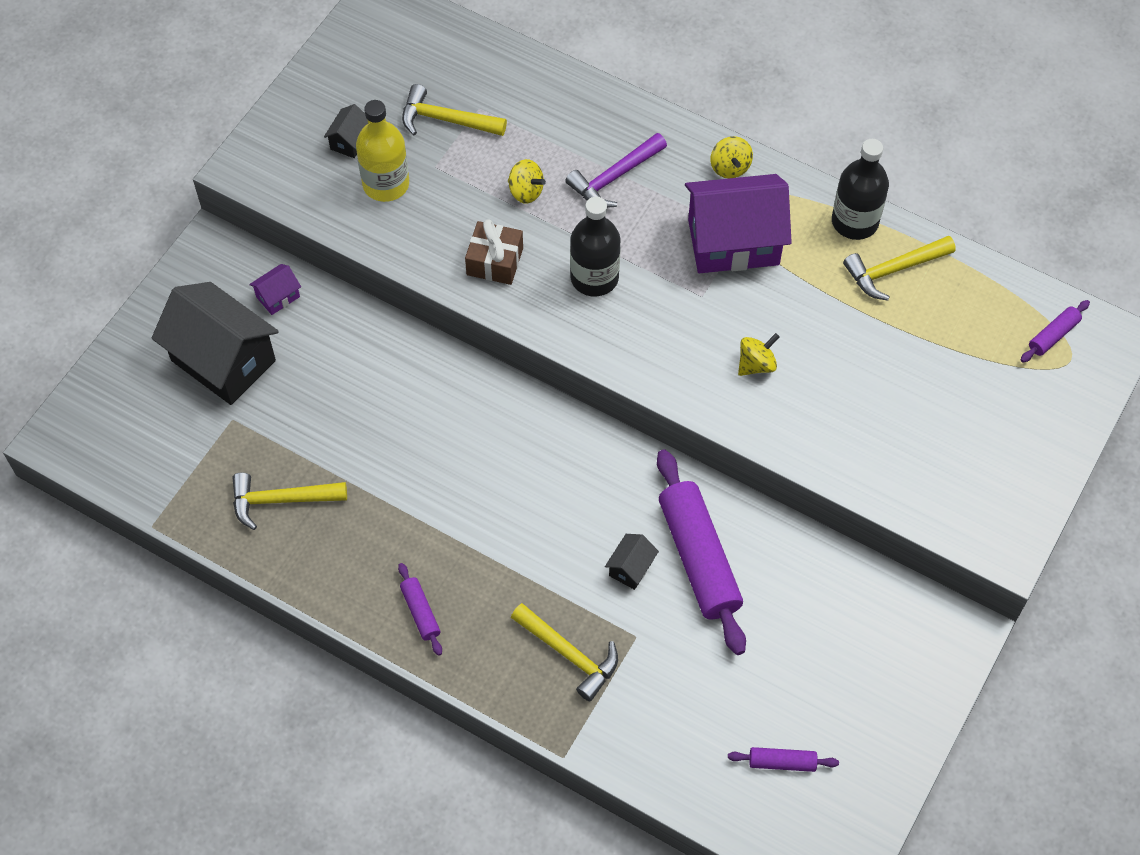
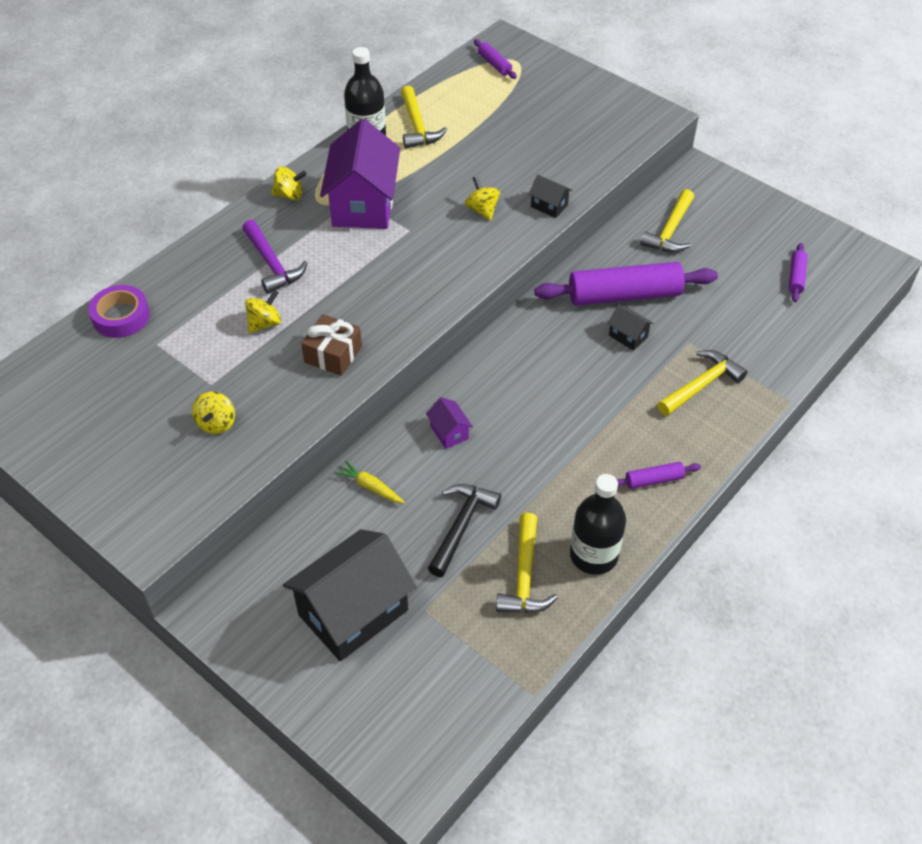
camera: 80 degrees left, 10 degrees down
purple house [249,264,301,315] -> purple house moved to [426,397,473,449]
black house [324,104,368,158] -> black house moved to [529,175,572,218]
yellow bottle [356,100,409,202] -> yellow spinning top [192,392,235,434]
yellow hammer [402,84,507,136] -> yellow hammer moved to [640,189,694,253]
black bottle [570,197,620,296] -> black bottle moved to [570,474,626,575]
none -> purple tape [88,285,150,338]
none -> yellow carrot [335,461,405,503]
none -> black hammer [428,484,501,577]

